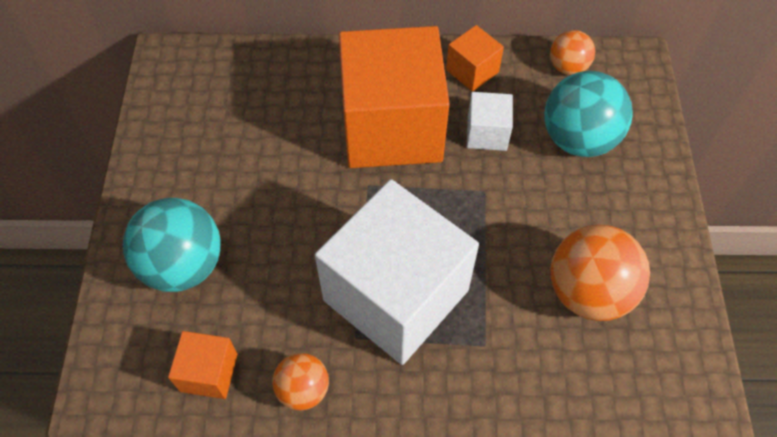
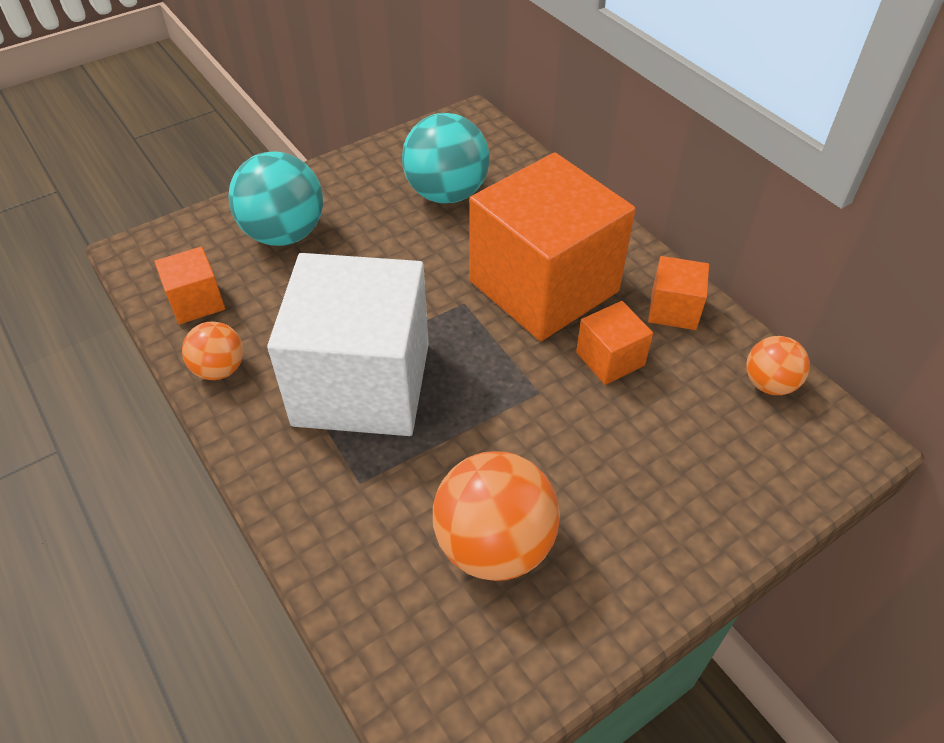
camera: 55 degrees right, 10 degrees down
white cube [467,92,513,151] -> orange cube [576,301,653,385]
turquoise ball [544,71,633,157] -> turquoise ball moved to [402,113,490,204]

